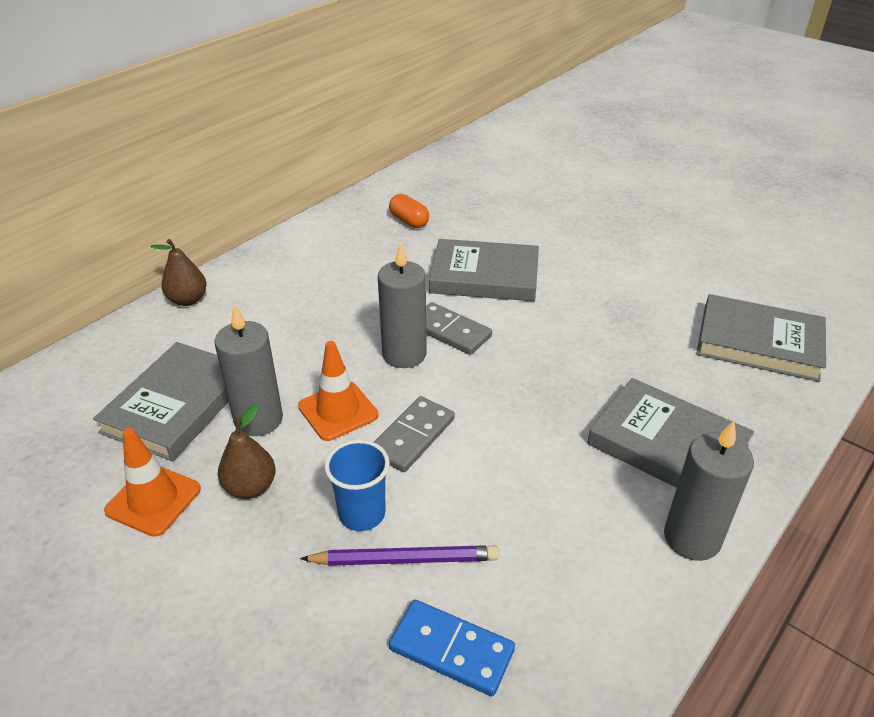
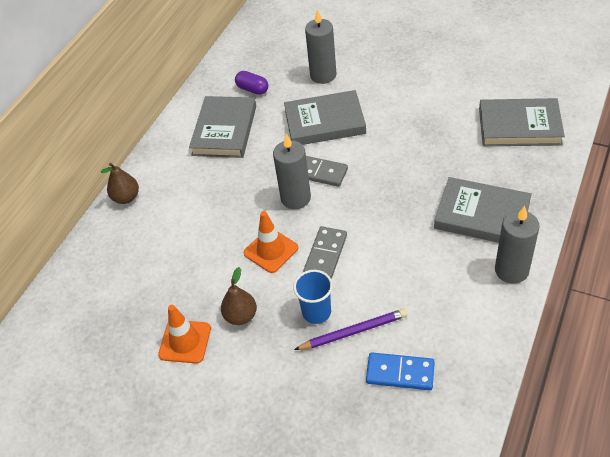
camera: 10 degrees left, 10 degrees up
grey book [93,342,229,461] -> grey book moved to [189,96,256,158]
grey candle [215,304,283,436] -> grey candle moved to [305,9,336,84]
orange capsule [389,194,429,228] -> purple capsule [235,71,268,95]

